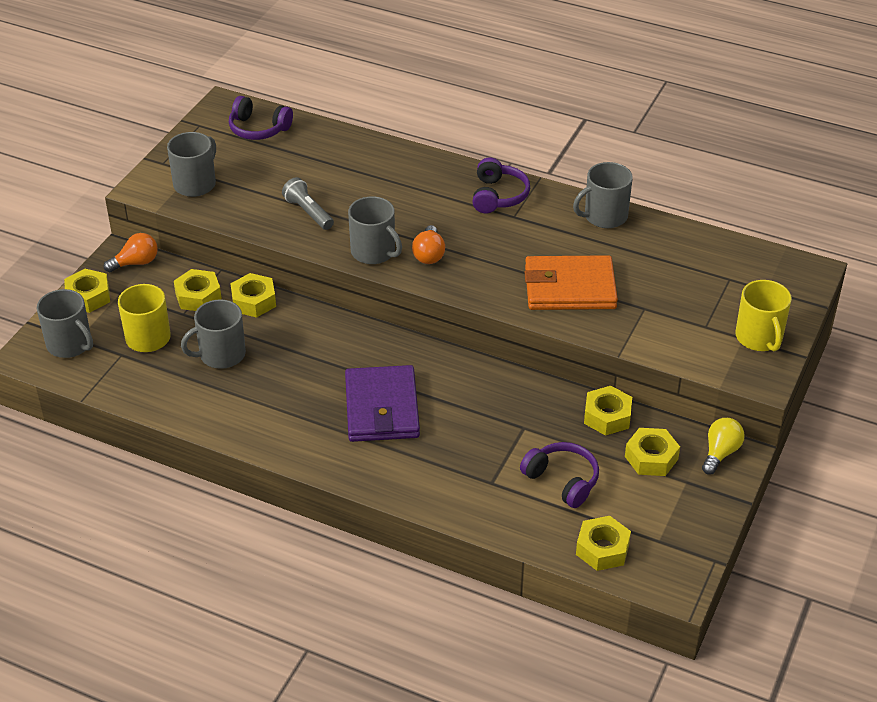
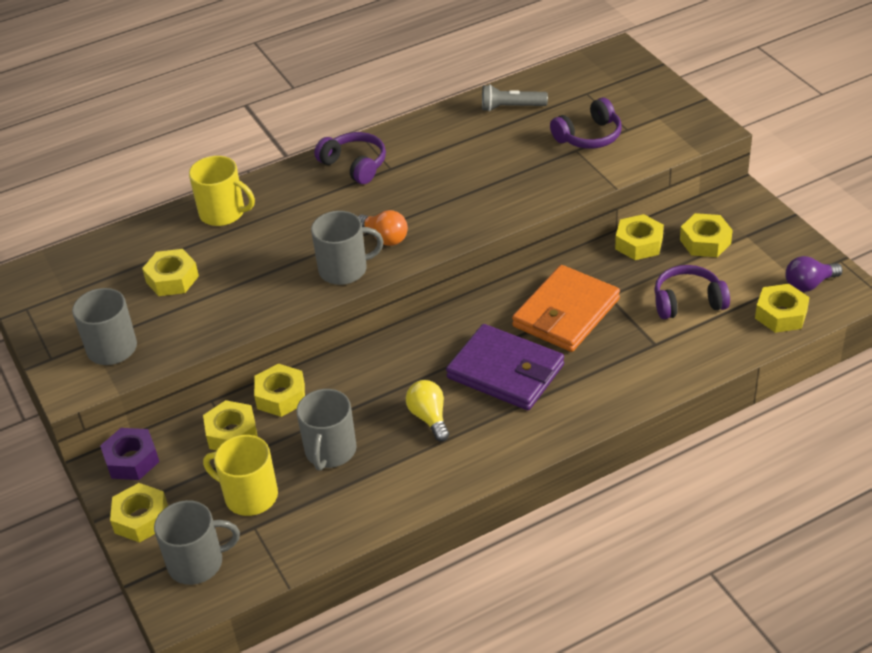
camera: 50 degrees left, 0 degrees up
orange light bulb [104,233,158,272] -> purple nut [100,428,159,480]
purple headphones [229,96,293,140] -> purple headphones moved to [550,98,622,149]
grey flashlight [282,177,334,230] -> grey flashlight moved to [482,84,548,112]
orange wallet [525,255,618,310] -> orange wallet moved to [512,265,620,352]
grey mug [573,162,633,228] -> none
yellow light bulb [702,418,745,475] -> yellow light bulb moved to [406,380,449,442]
yellow mug [735,280,792,351] -> yellow mug moved to [189,156,255,226]
none -> yellow nut [142,249,199,296]
none -> purple light bulb [785,256,843,292]

